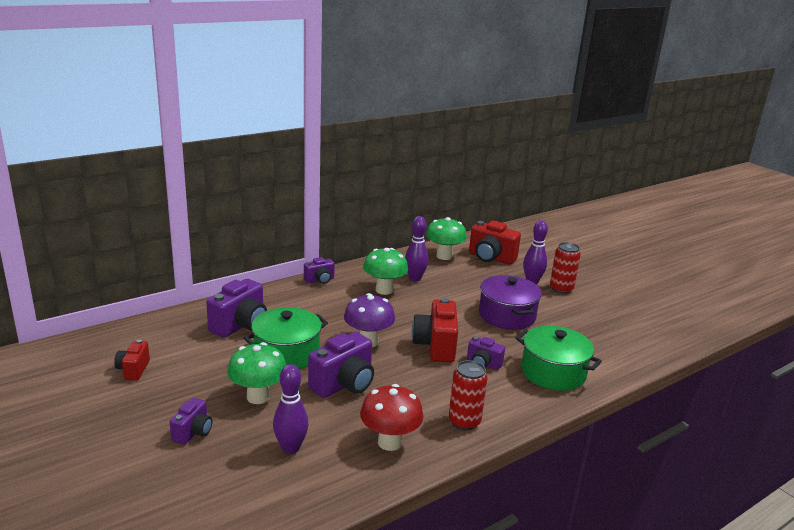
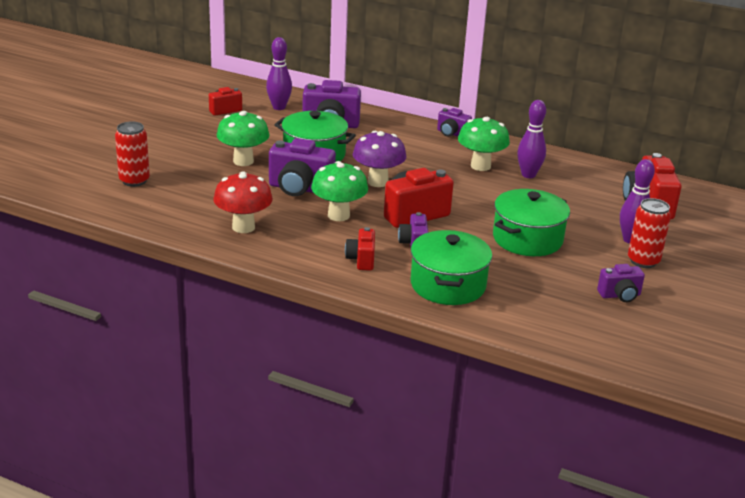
camera: 60 degrees right, 5 degrees up
purple camera [170,398,212,445] -> purple camera moved to [597,264,645,302]
purple bowling pin [273,364,308,454] -> purple bowling pin moved to [266,37,292,110]
green mushroom [426,217,467,260] -> green mushroom moved to [311,161,368,221]
red can [449,360,487,430] -> red can moved to [115,121,150,187]
purple pot [479,275,542,330] -> green pot [493,189,570,256]
none -> red camera [345,227,375,271]

